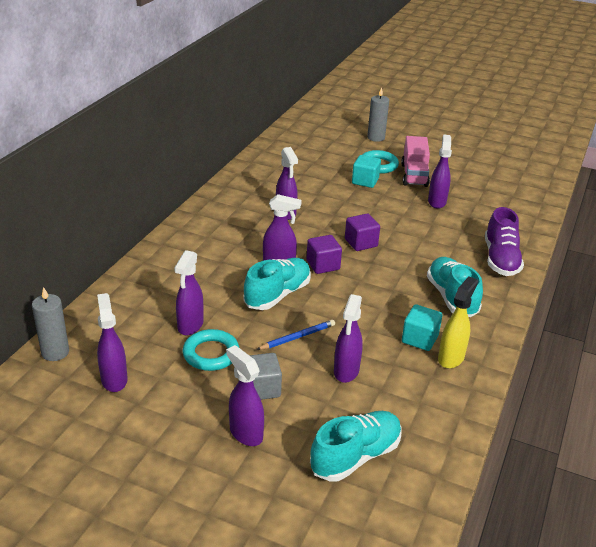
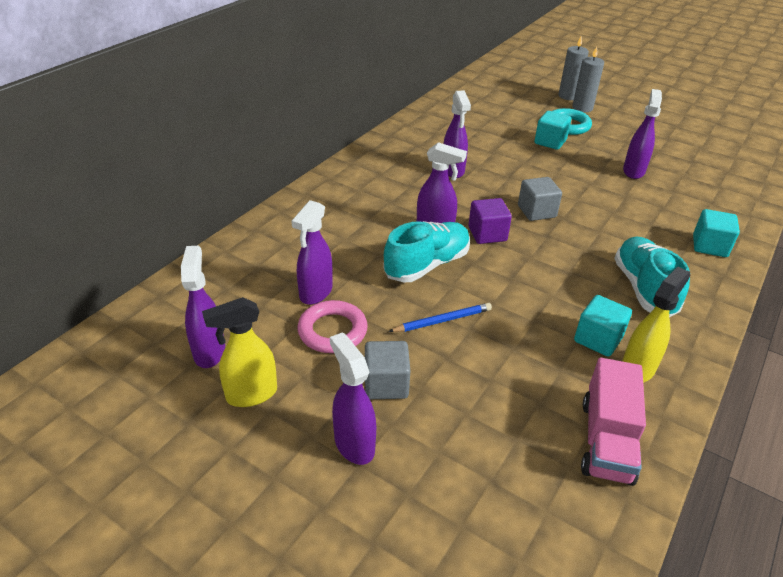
camera: 10 degrees right, 5 degrees up
grey candle [32,287,69,361] -> grey candle moved to [572,47,604,112]
turquoise ring [183,329,239,371] -> pink ring [297,300,368,353]
turquoise shoe [310,411,402,481] -> none
purple spray bottle [334,294,363,383] -> none
purple cube [345,214,380,251] -> grey cube [518,177,562,221]
pink truck [401,136,430,187] -> pink truck moved to [581,358,646,486]
purple shoe [485,207,524,276] -> turquoise cube [693,209,740,257]
none -> yellow spray bottle [202,297,277,407]

